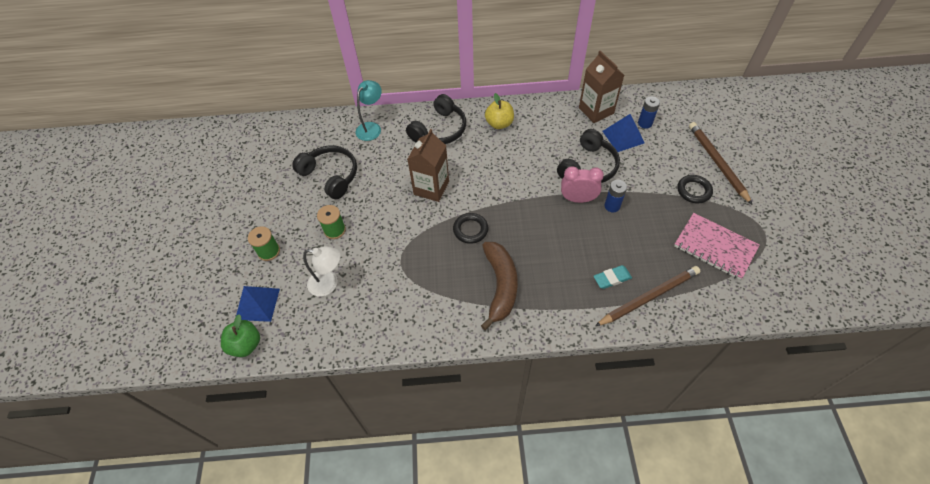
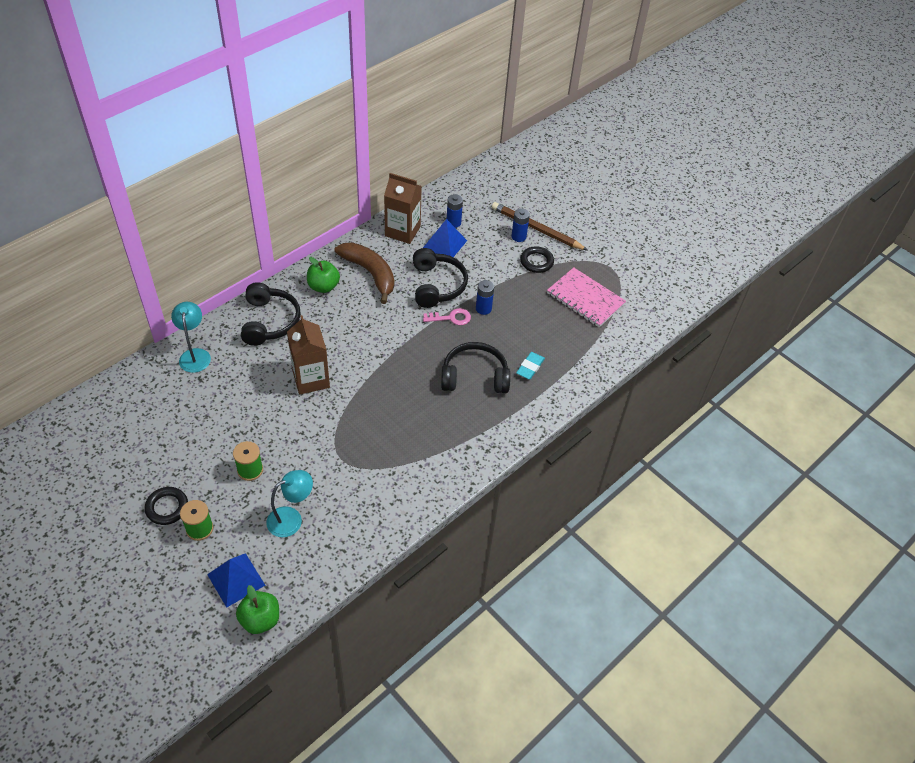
camera: 45 degrees left, 5 degrees down
black headphones [292,145,357,199] -> black headphones moved to [441,342,510,393]
white lamp [303,246,341,296] -> turquoise lamp [266,470,313,537]
black ring [453,213,488,244] -> black ring moved to [145,487,188,525]
brown banana [481,242,518,330] -> brown banana moved to [335,242,394,304]
yellow apple [485,93,514,129] -> green apple [307,257,340,293]
pink clock [561,166,604,203] -> pink key [423,308,471,325]
brown pencil [595,266,700,326] -> none
pink notebook [674,213,760,280] -> pink notebook turned 45 degrees clockwise [547,267,626,327]
none -> blue battery [511,208,530,242]

